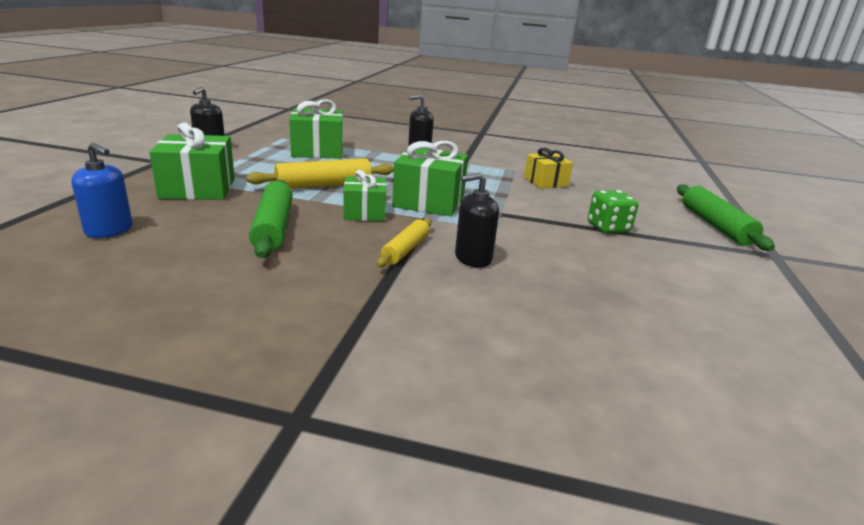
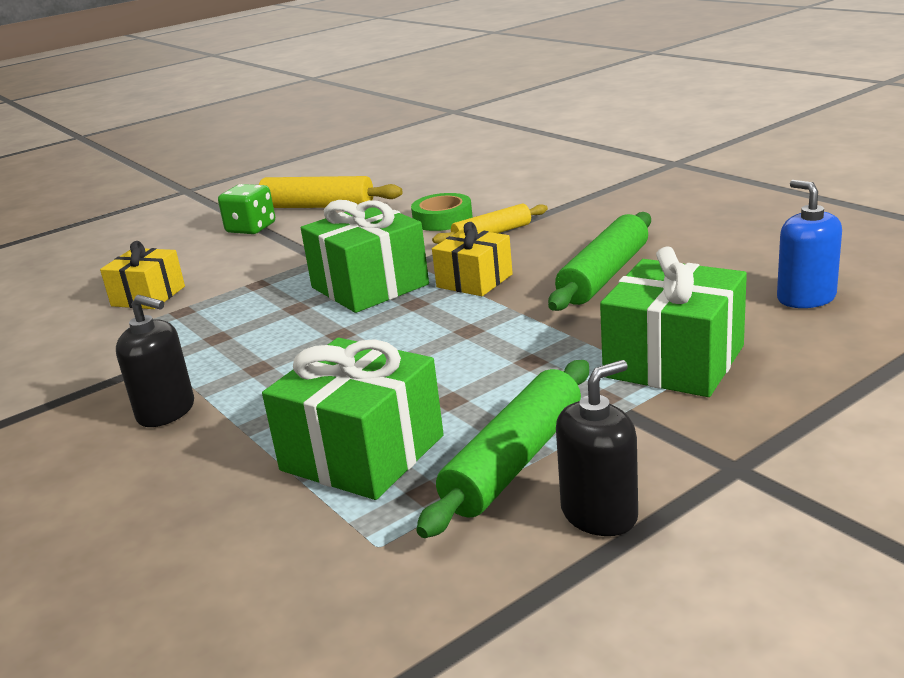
camera: 135 degrees left, 0 degrees up
yellow rolling pin [246,158,394,189] -> yellow rolling pin moved to [259,176,402,208]
green gift [343,170,386,221] -> yellow gift [432,222,513,296]
black soap dispenser [455,173,499,267] -> green tape [411,193,472,231]
green rolling pin [677,184,775,251] -> green rolling pin moved to [416,360,589,538]

